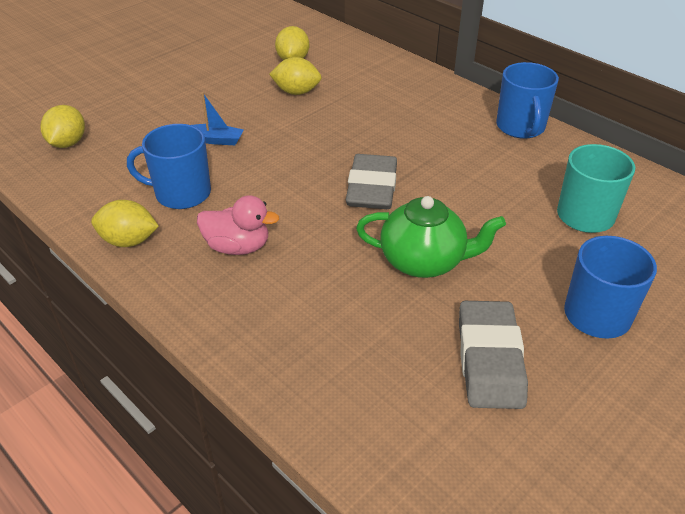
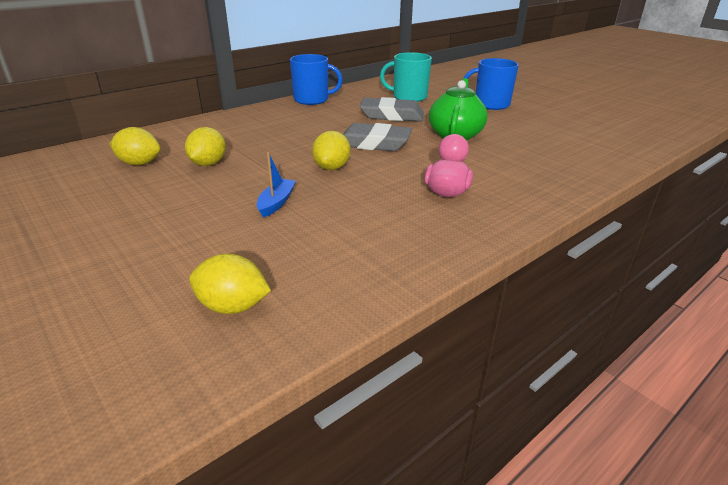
camera: 85 degrees left, 10 degrees down
yellow lemon [91,200,159,247] -> yellow lemon moved to [312,131,350,170]
blue mug [127,124,211,209] -> none
grey eraser [459,301,528,409] -> grey eraser moved to [360,97,424,122]

